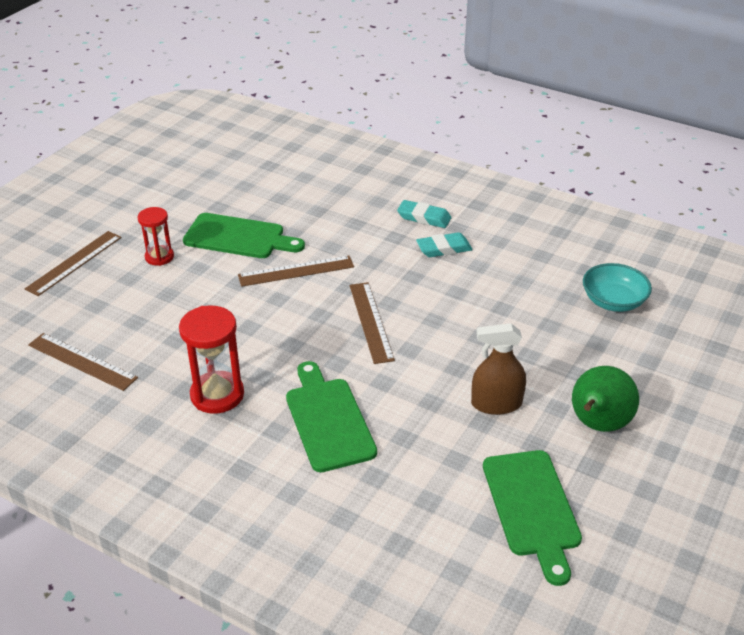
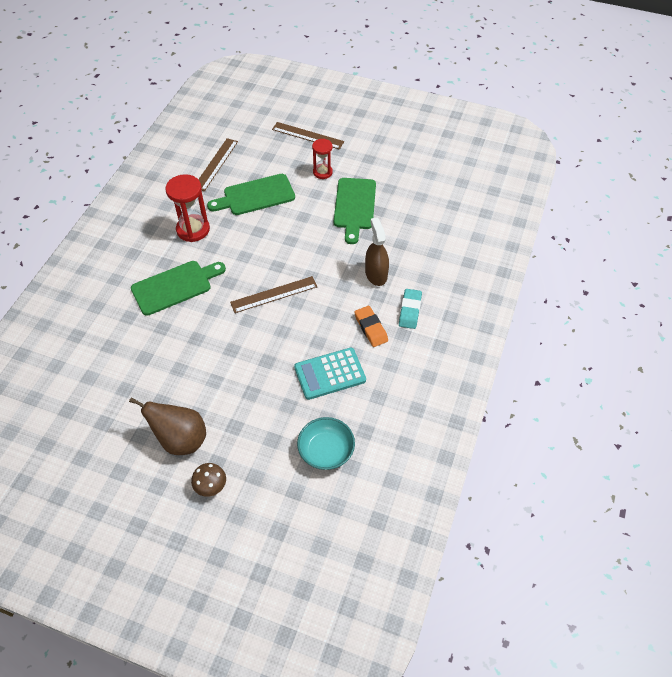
camera: 80 degrees right, 15 degrees up
brown ruler [238,255,354,287] -> none
turquoise eraser [416,232,473,257] -> orange eraser [354,306,388,347]
brown spray bottle [471,323,526,415] -> brown spray bottle moved to [365,217,389,286]
green cutting board [483,450,582,586] -> green cutting board moved to [207,174,295,215]
green pear [572,366,639,432] -> brown pear [129,397,206,455]
none -> brown mushroom [191,463,226,497]
none -> turquoise calculator [294,348,366,400]

